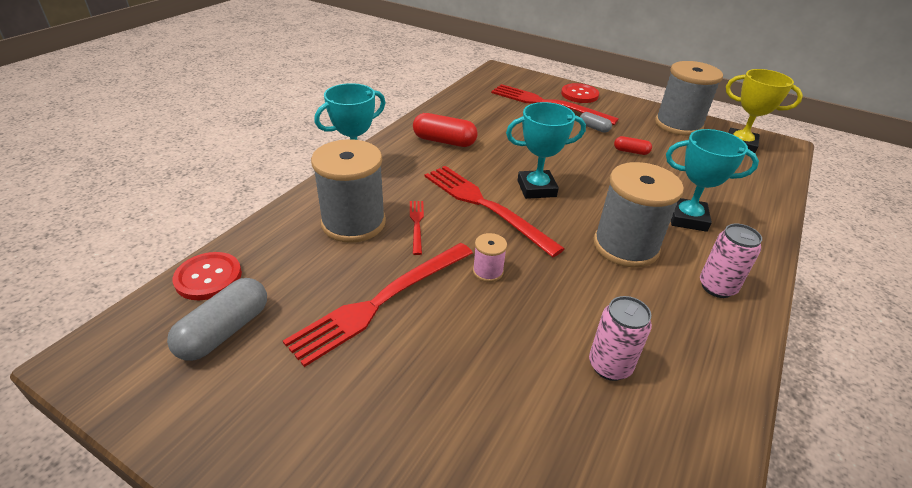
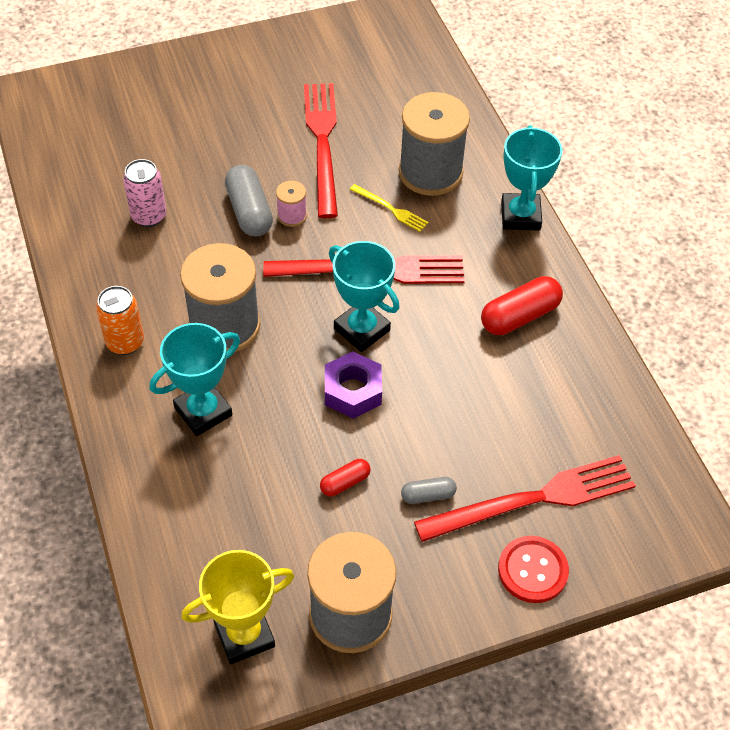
camera: 130 degrees right, 15 degrees up
grey capsule [167,278,267,361] -> grey capsule moved to [225,165,273,237]
red button [173,252,242,300] -> none
red fork [410,201,424,255] -> yellow fork [350,184,429,232]
turquoise trophy [506,102,586,199] -> turquoise trophy turned 75 degrees counterclockwise [329,241,399,352]
pink can [700,223,762,298] -> orange can [96,286,144,355]
none -> purple nut [325,351,382,419]

